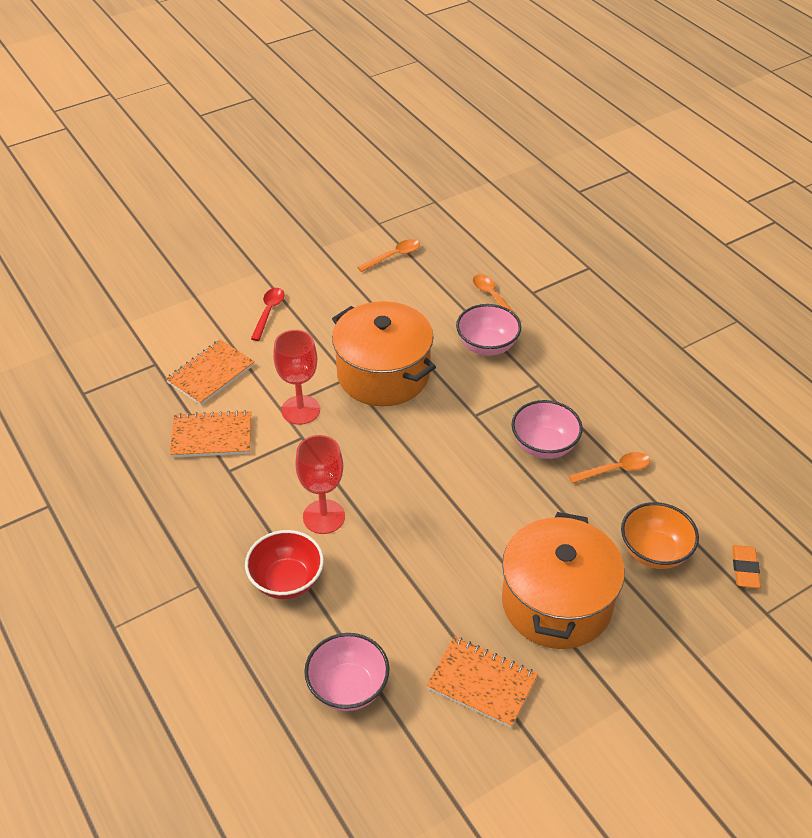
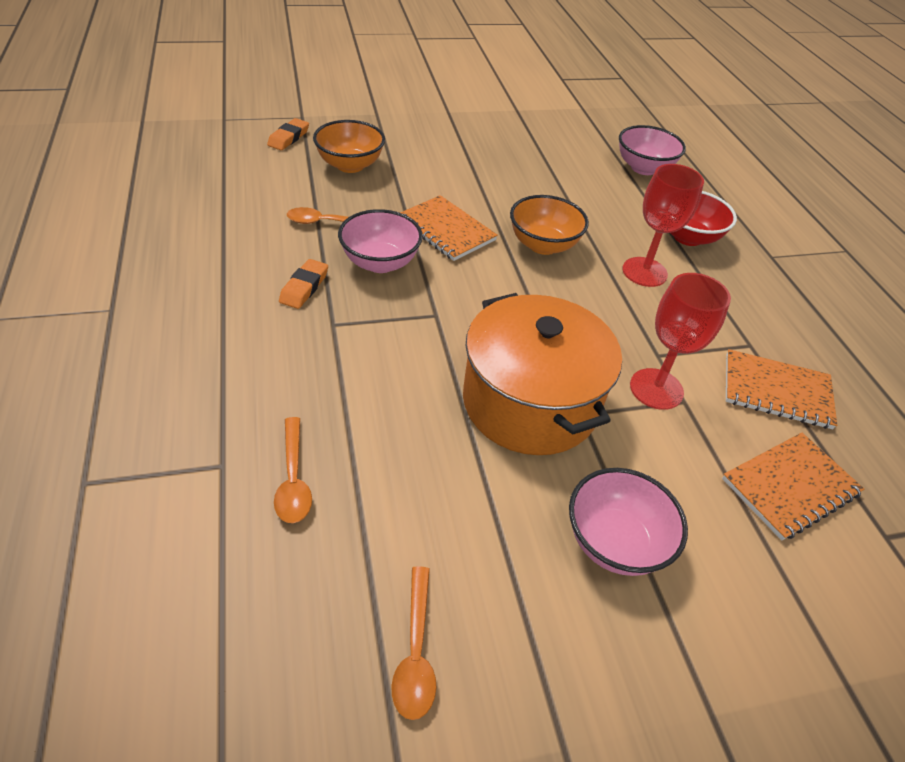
camera: 165 degrees left, 0 degrees up
red spoon [251,288,284,341] -> none
orange spoon [357,239,420,272] -> orange spoon turned 75 degrees counterclockwise [391,566,436,720]
orange notebook [426,636,538,728] -> orange notebook moved to [400,195,498,261]
pink bowl [456,304,521,356] -> pink bowl moved to [569,468,688,576]
orange pot [502,512,625,649] -> none
none -> orange eraser [279,259,328,309]
none -> orange bowl [510,195,589,255]

